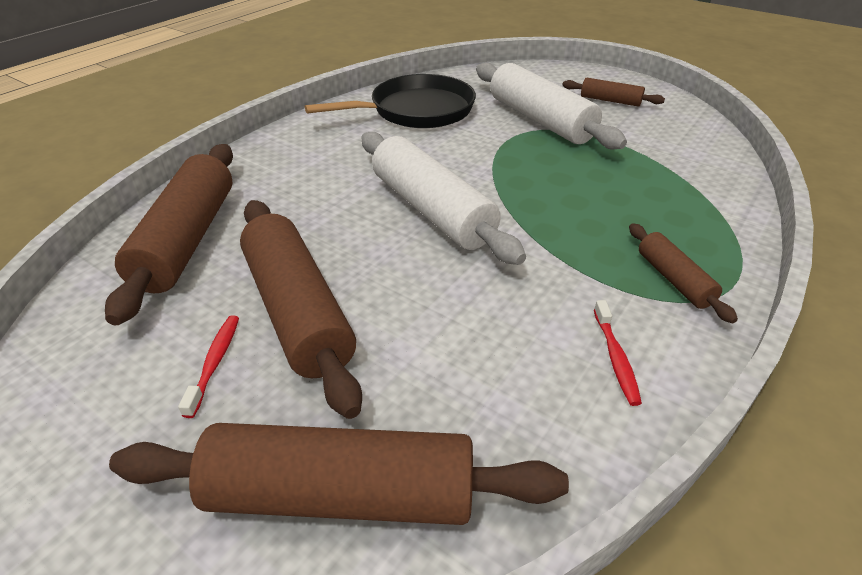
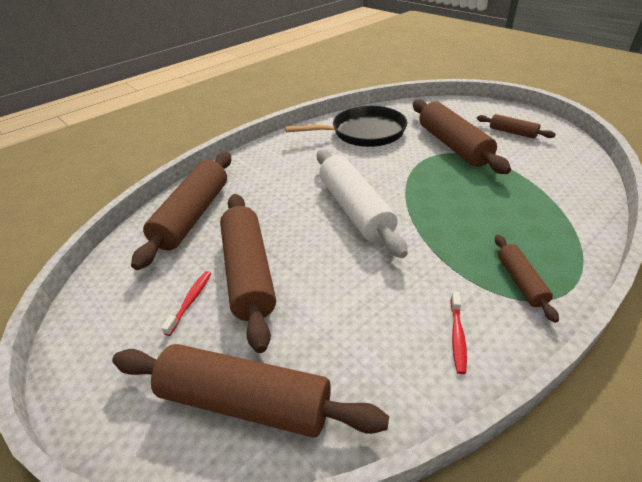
camera: 15 degrees right, 0 degrees up
white rolling pin [476,63,627,149] -> brown rolling pin [413,100,511,174]

